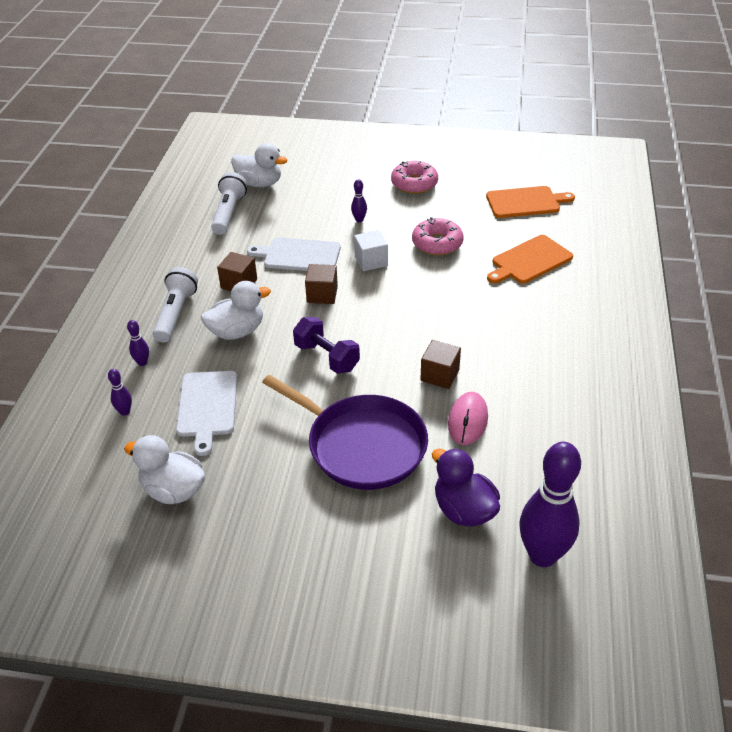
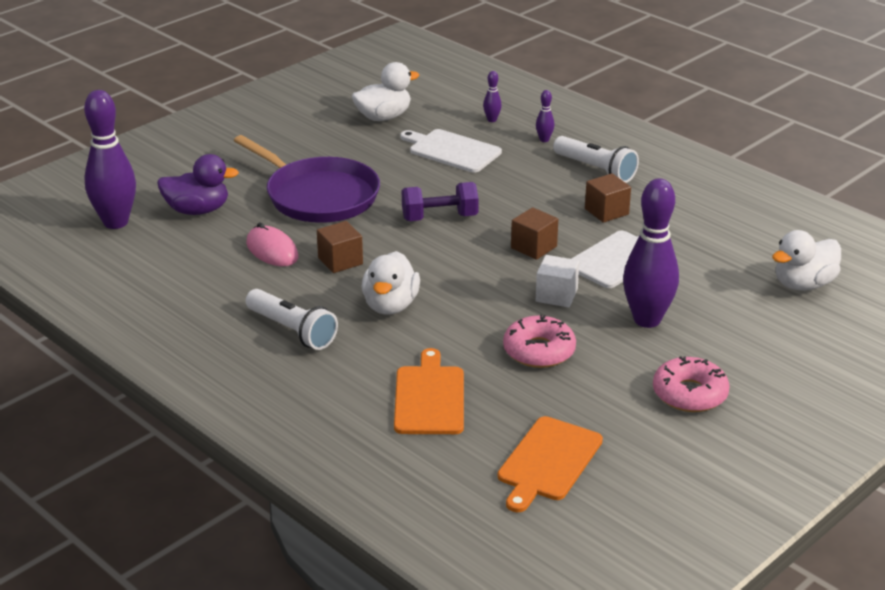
camera: 125 degrees right, 10 degrees down
white duck [201,281,271,340] -> white duck moved to [362,251,420,315]
white flashlight [211,172,247,235] -> white flashlight moved to [245,289,338,350]
purple pan [262,375,428,490] -> purple pan turned 120 degrees counterclockwise [234,135,380,223]
purple bowling pin [351,179,367,222] -> purple bowling pin [623,178,679,328], size x2.42

